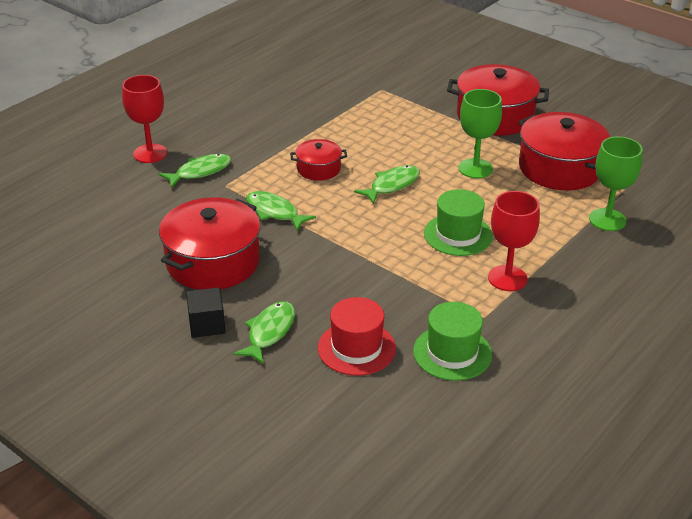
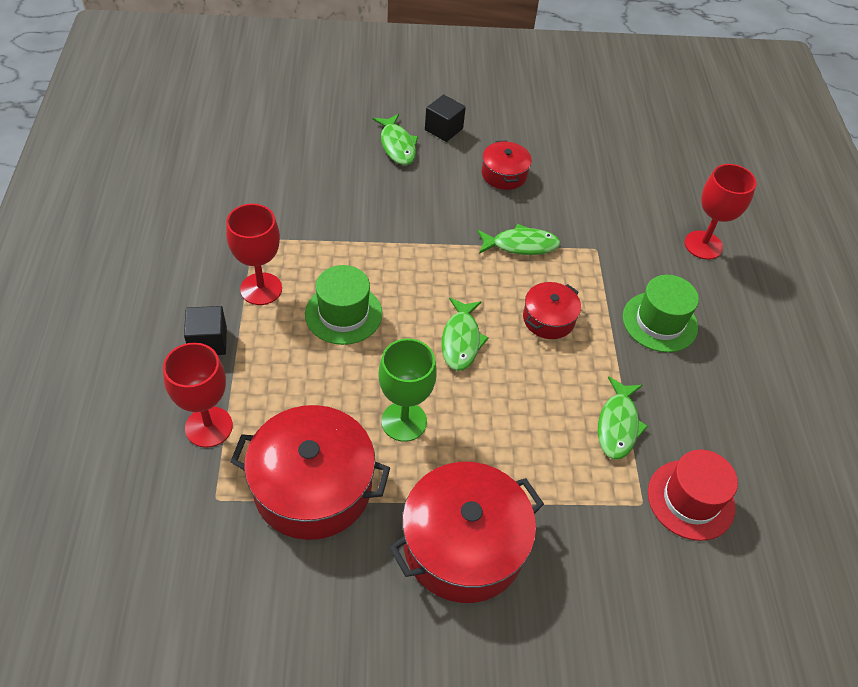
camera: 135 degrees right, 15 degrees up
green fish [159,154,232,188] -> green fish moved to [598,376,648,460]
red pot [159,197,260,290] -> red pot [482,140,532,190], size x0.53
red hat [318,297,396,376] -> red hat moved to [648,450,738,541]
green hat [413,302,492,381] -> green hat moved to [623,275,699,353]
green goblet [589,136,643,231] -> red goblet [163,343,233,448]
none -> black cube [184,306,227,355]

